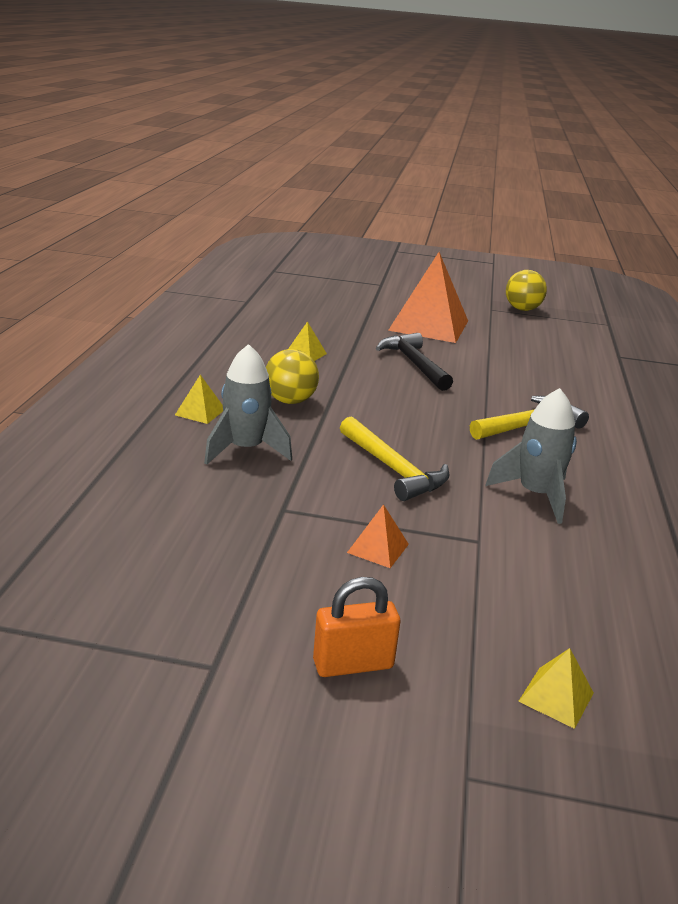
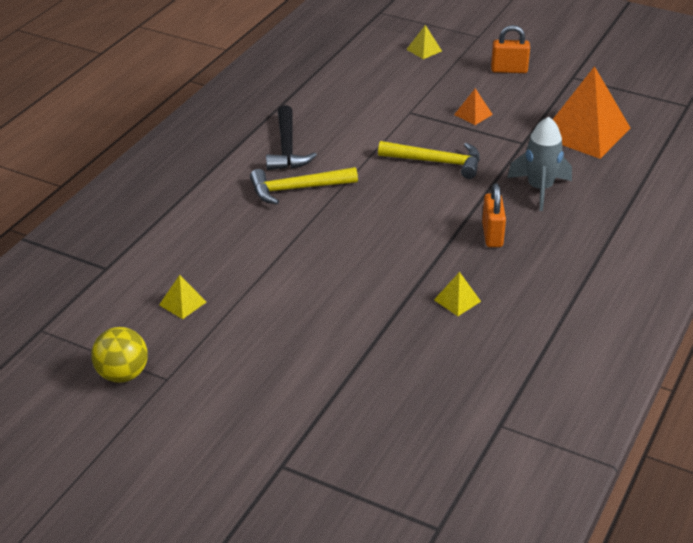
camera: 160 degrees left, 10 degrees up
yellow pyramid [175,375,223,424] -> yellow pyramid moved to [159,275,206,319]
yellow ball [266,349,319,404] -> orange padlock [482,184,506,247]
yellow hammer [340,416,449,501] -> yellow hammer turned 120 degrees clockwise [378,141,480,179]
black hammer [376,333,453,391] -> black hammer moved to [266,105,317,170]
orange pyramid [388,252,468,343] -> orange pyramid moved to [552,66,631,159]
grey rocket [485,388,577,524] -> none

